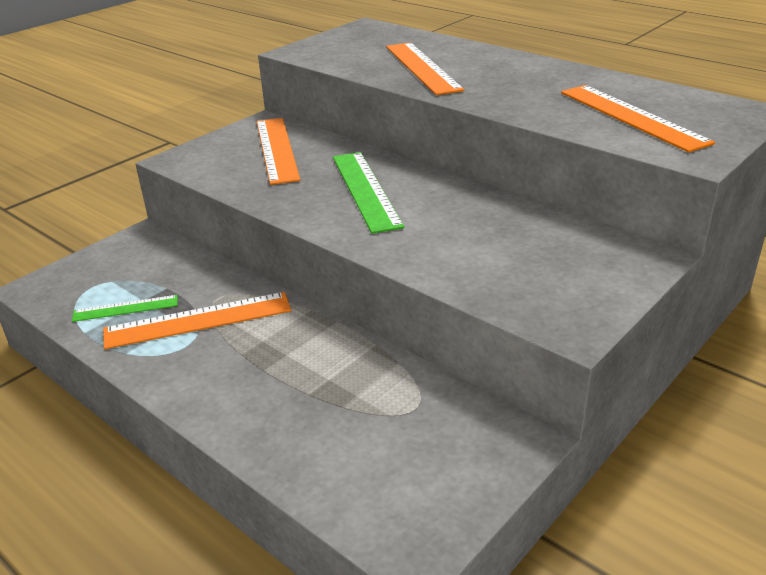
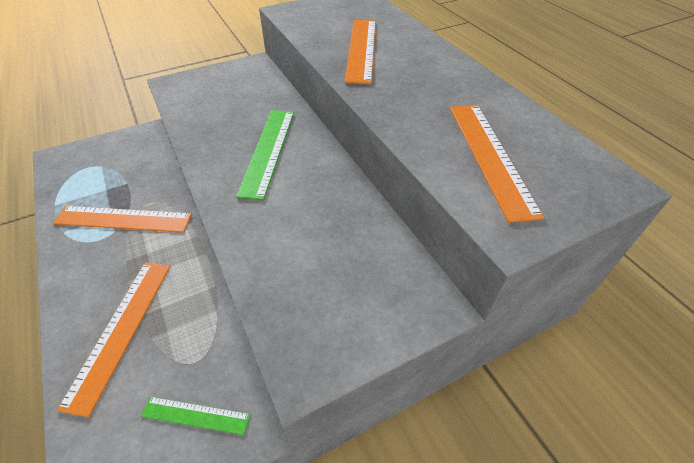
camera: 20 degrees right, 15 degrees up
green ruler [72,295,178,322] -> green ruler moved to [141,397,251,435]
orange ruler [257,118,300,185] -> orange ruler moved to [57,262,170,417]

